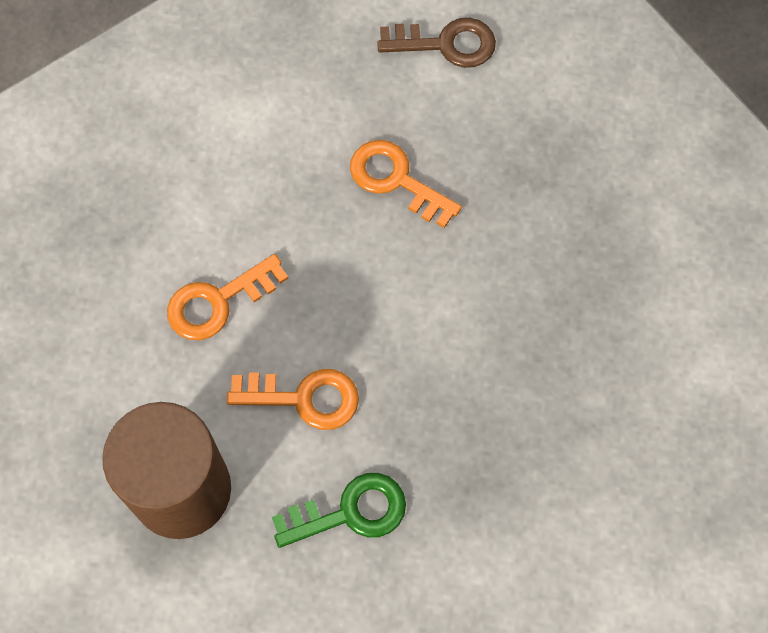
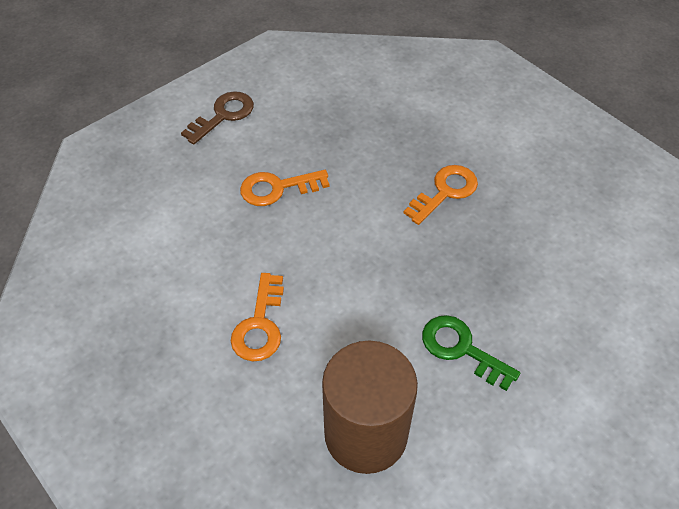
camera: 50 degrees left, 15 degrees down
orange key [227,369,359,430] -> orange key moved to [404,165,478,225]
green key [272,473,406,548] -> green key turned 75 degrees counterclockwise [422,315,520,391]

